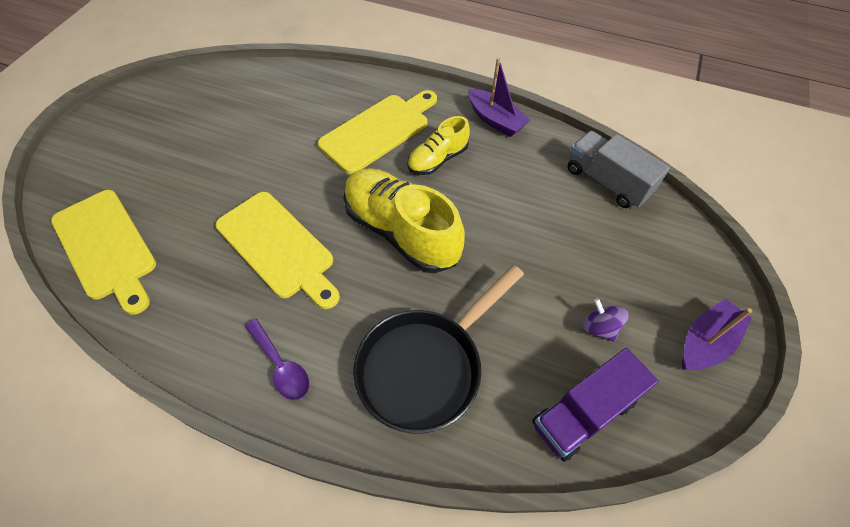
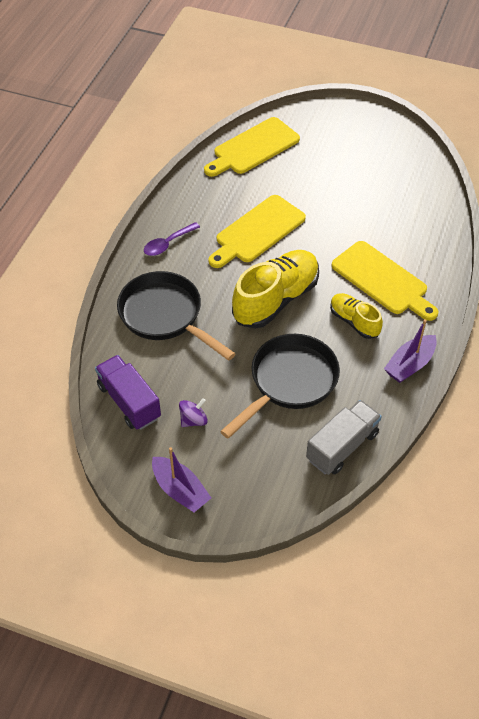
camera: 90 degrees right, 5 degrees down
none -> black pan [220,334,340,439]

